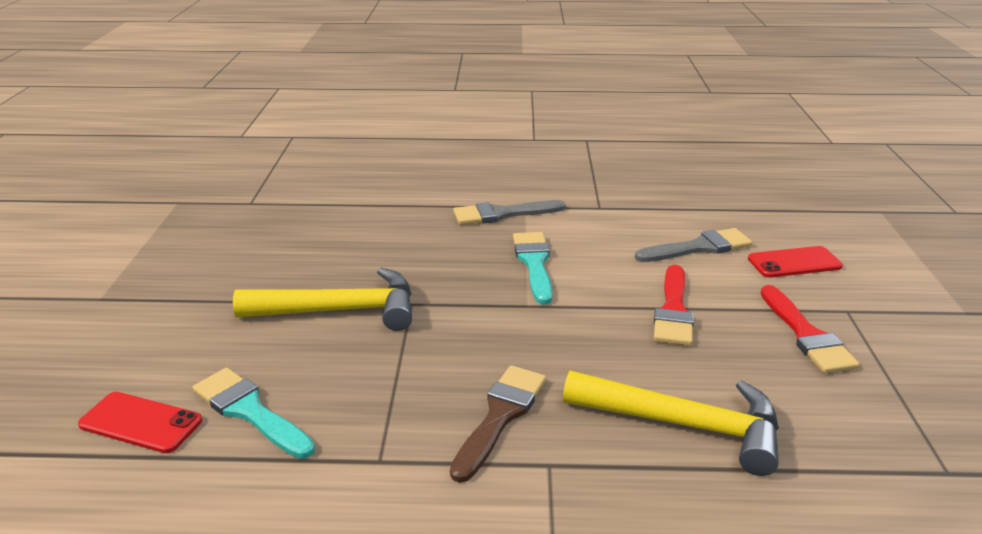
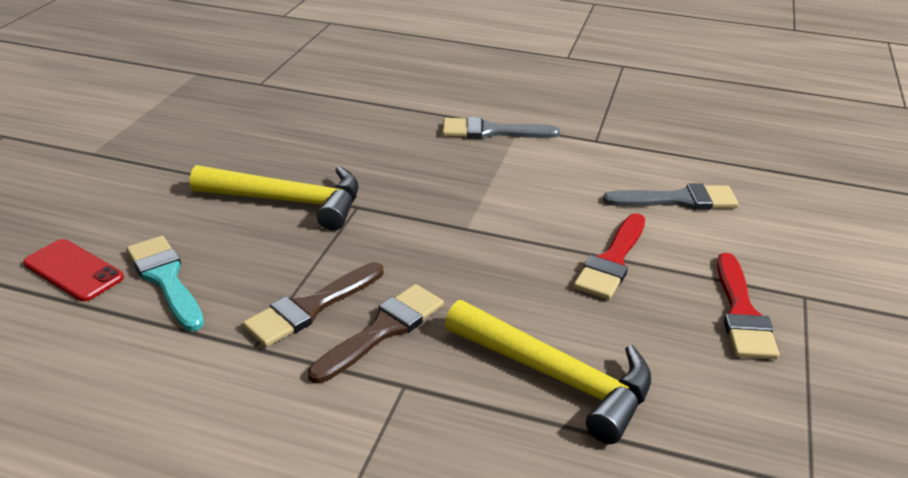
camera: 15 degrees right, 5 degrees up
turquoise brush [513,232,553,305] -> none
red phone [748,246,843,277] -> none
none -> brown brush [243,262,384,347]

